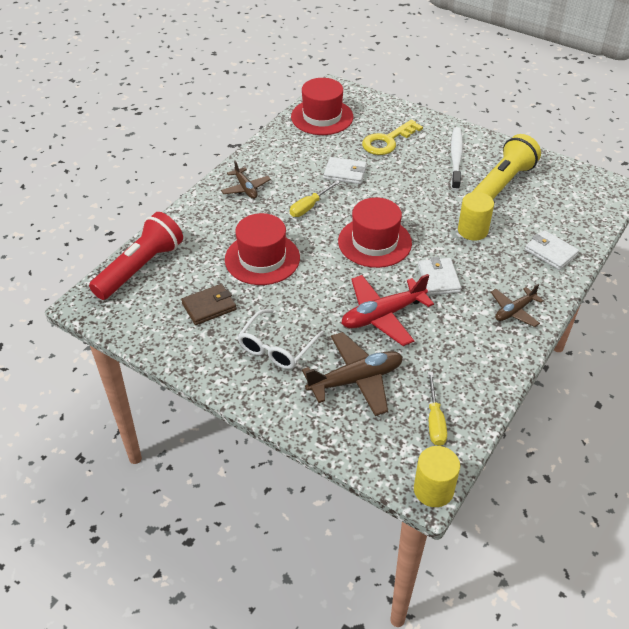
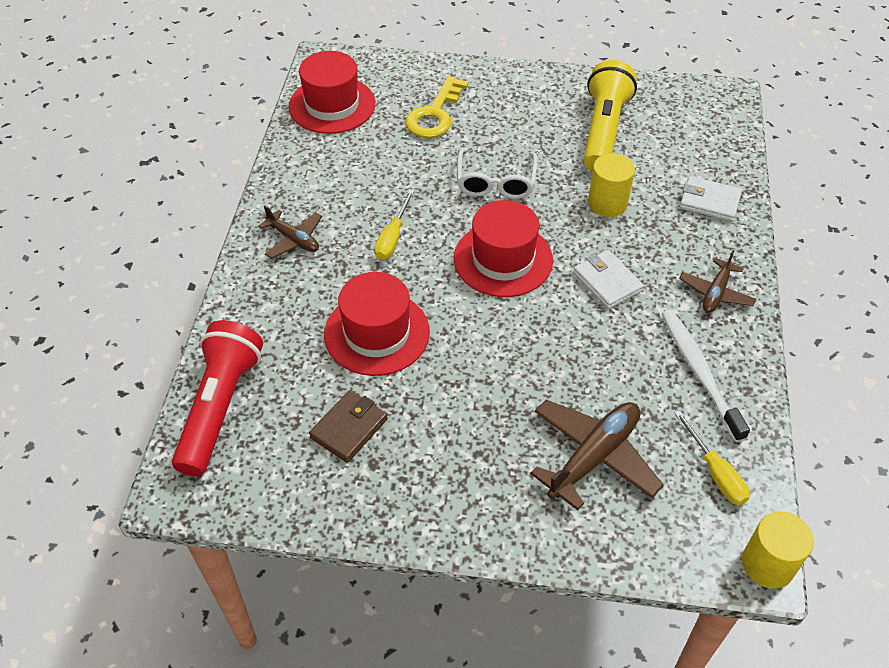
camera: 25 degrees left, 5 degrees up
white glasses [238,309,324,369] -> white glasses moved to [457,148,538,199]
white wallet [324,157,367,184] -> none
red plane [341,274,434,346] -> none
white toothbrush [451,127,463,191] -> white toothbrush moved to [662,310,750,442]

